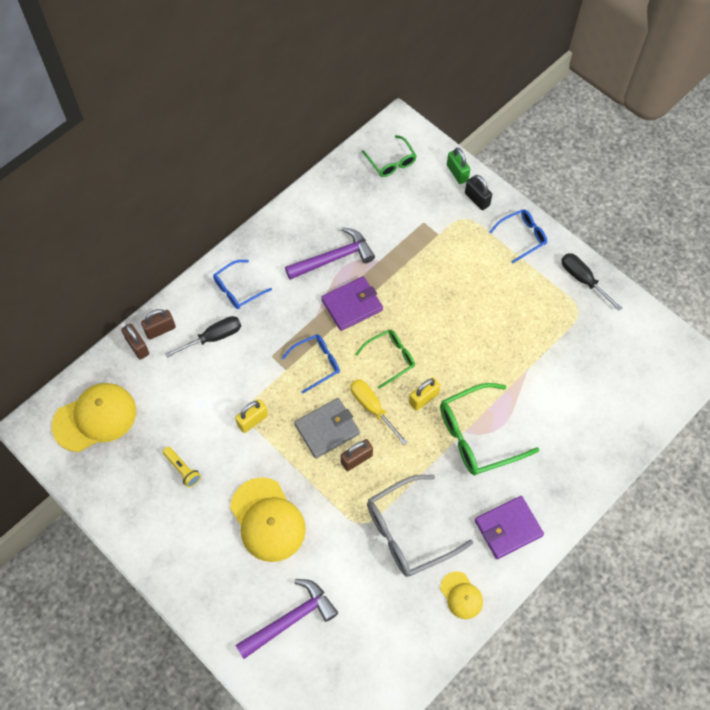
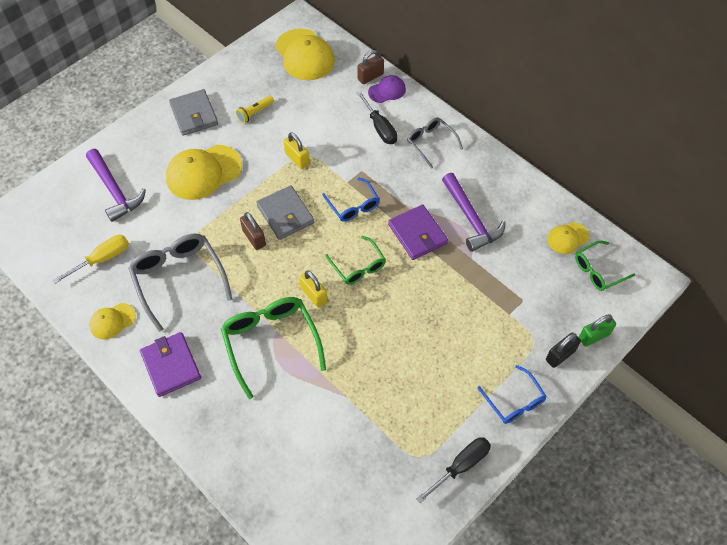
camera: 90 degrees right, 5 degrees down
brown padlock [141,309,176,340] -> purple cap [368,75,406,103]
blue glasses [213,260,272,309] -> grey glasses [407,117,463,169]
yellow screwdriver [351,379,408,445] -> yellow screwdriver moved to [53,235,129,284]
none -> grey wallet [169,89,218,136]
none -> yellow cap [547,222,589,254]

